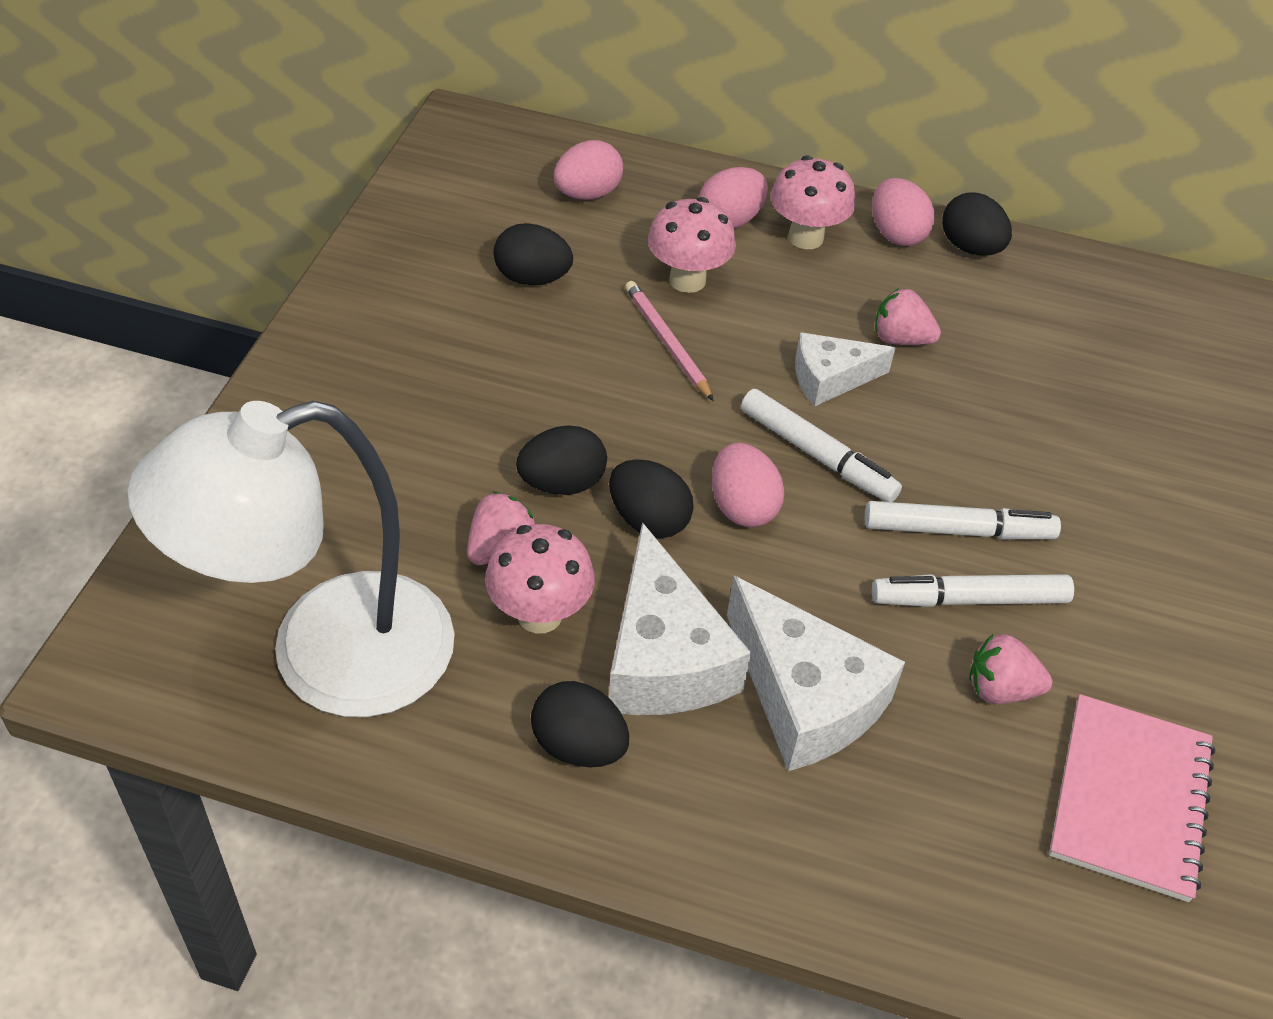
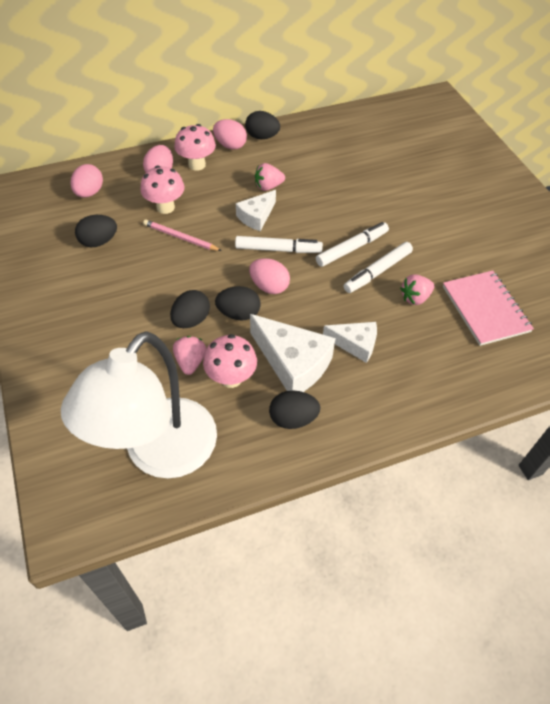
camera: 35 degrees left, 5 degrees up
white cheese [727,576,905,771] -> white cheese [323,322,377,363], size x0.60

